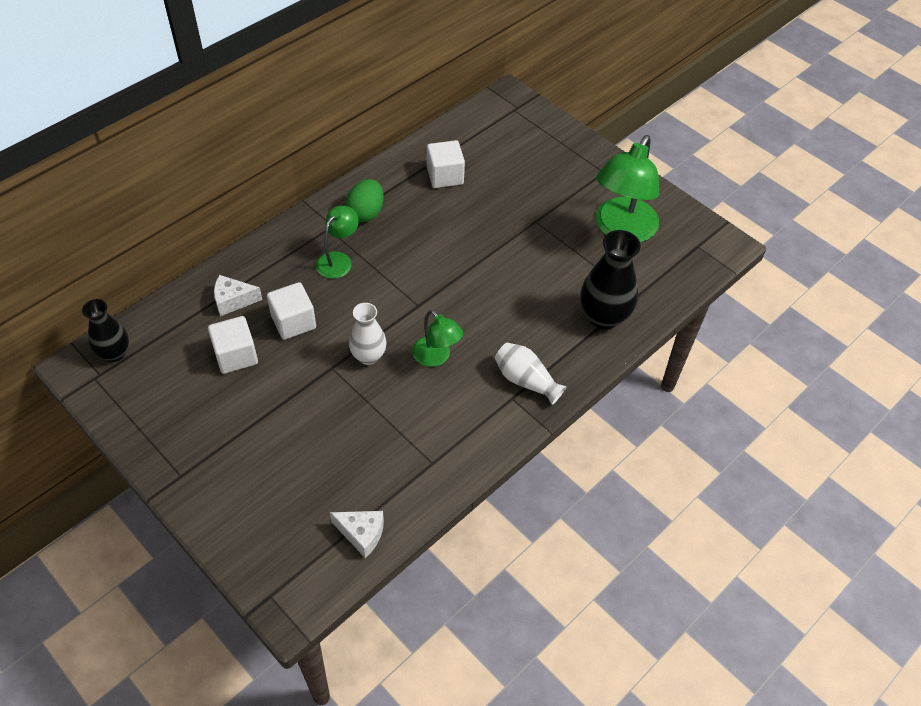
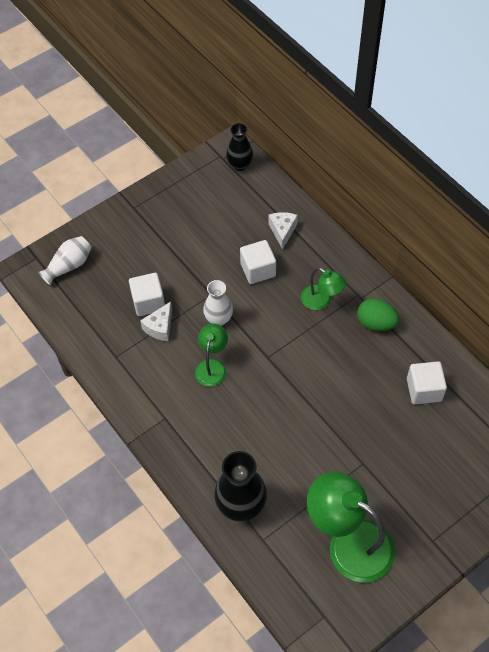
camera: 100 degrees right, 5 degrees up
white cube [208,316,258,374] -> white cube moved to [129,273,165,316]
white cheese [330,511,384,558] -> white cheese moved to [140,301,172,341]
green lamp [412,310,463,367] -> green lamp turned 135 degrees clockwise [195,324,228,387]
white vase [495,343,566,405] -> white vase moved to [38,236,92,285]

